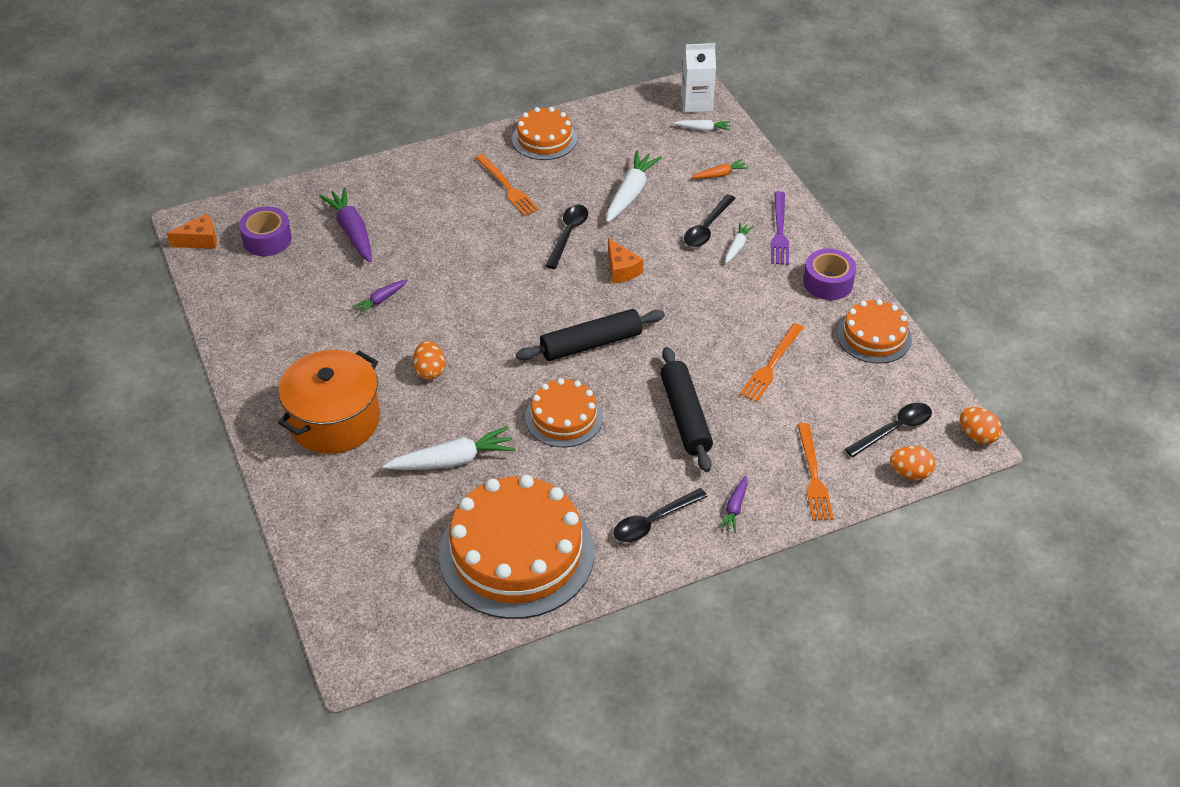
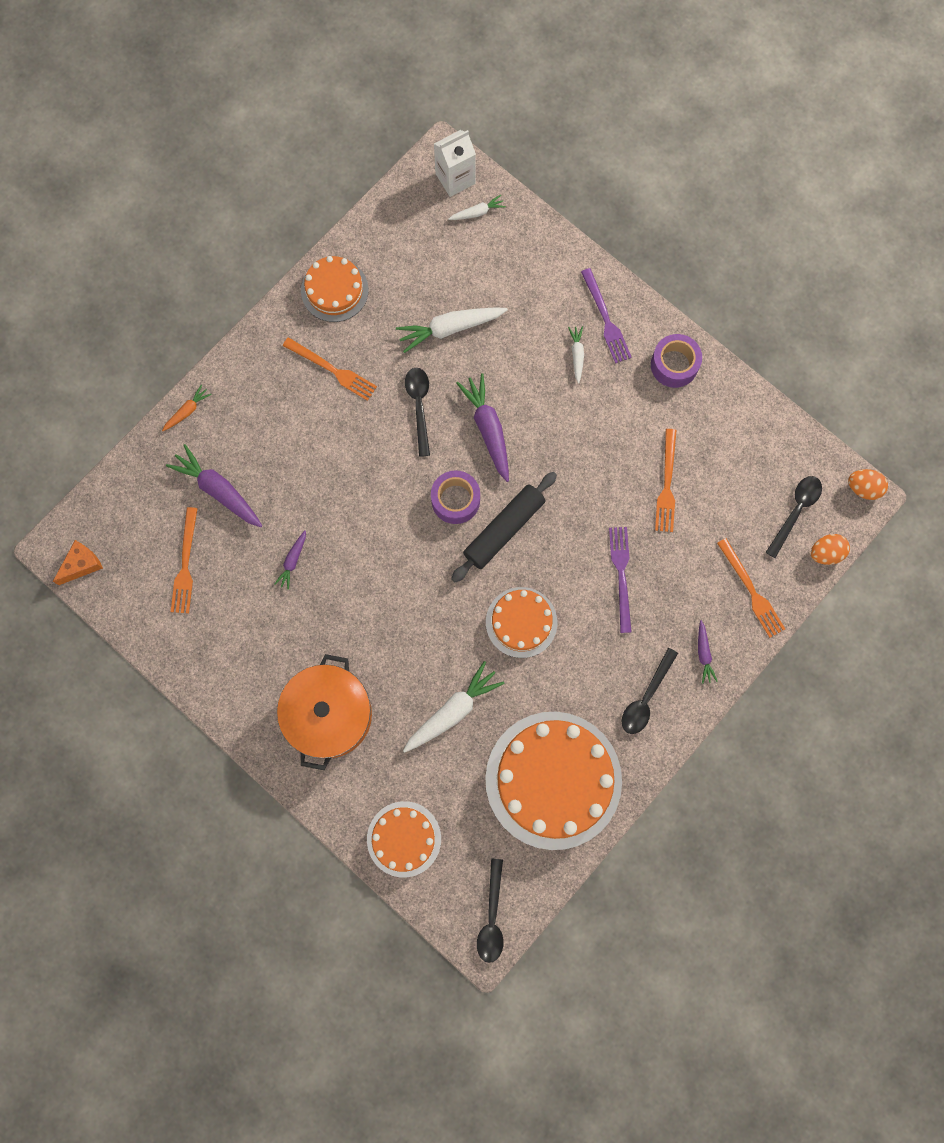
camera: 25 degrees left, 30 degrees up
purple tape [239,206,292,256] -> purple tape moved to [431,470,480,524]
orange egg [413,341,445,380] -> none
white carrot [607,150,662,222] -> white carrot turned 105 degrees counterclockwise [396,307,508,353]
orange cheese [608,238,643,284] -> purple carrot [456,373,509,482]
black rolling pin [660,347,713,472] -> purple fork [609,527,632,633]
black spoon [684,194,736,247] -> black spoon moved to [477,859,504,963]
orange carrot [692,159,748,179] -> orange carrot moved to [162,385,212,431]
orange cake [837,299,912,364] -> orange cake moved to [367,801,441,878]
none -> orange fork [171,507,198,613]

